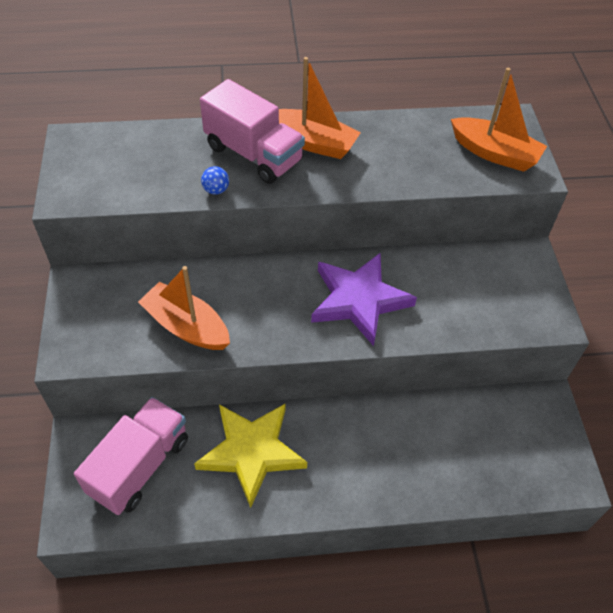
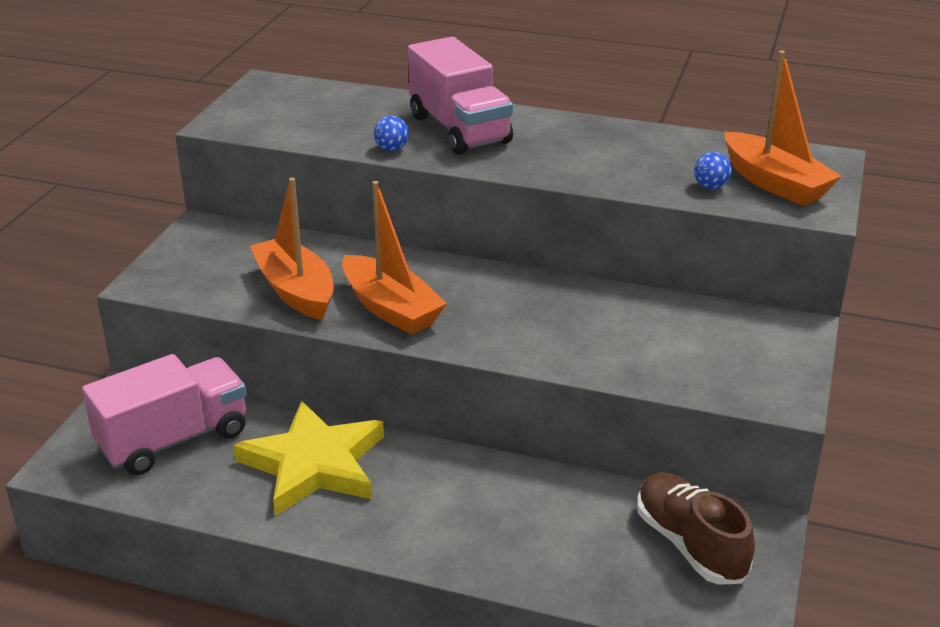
camera: 25 degrees right, 20 degrees down
orange boat [279,57,361,159] -> orange boat moved to [342,181,447,335]
purple star [311,253,417,346] -> none
none -> brown shoe [637,472,755,585]
none -> blue ball [694,152,732,189]

